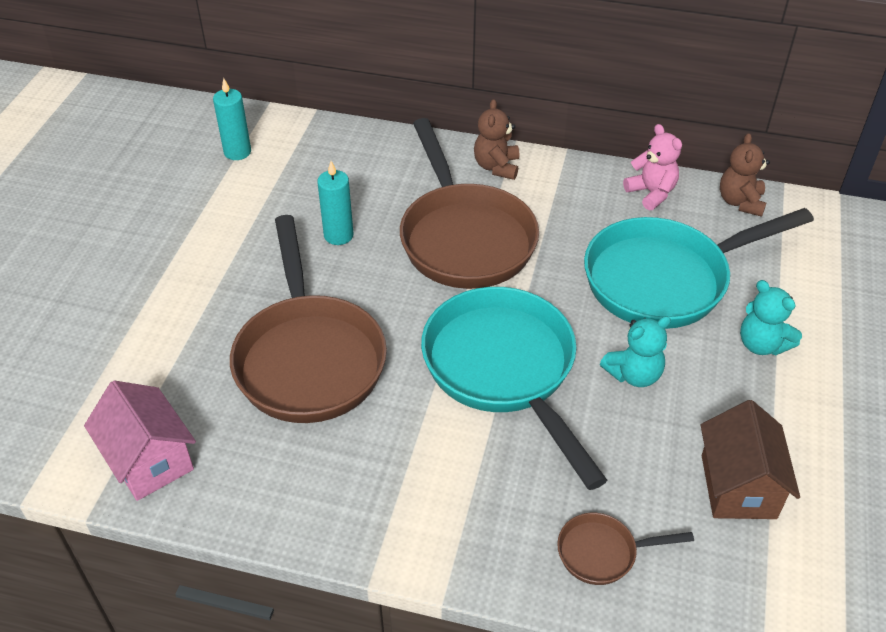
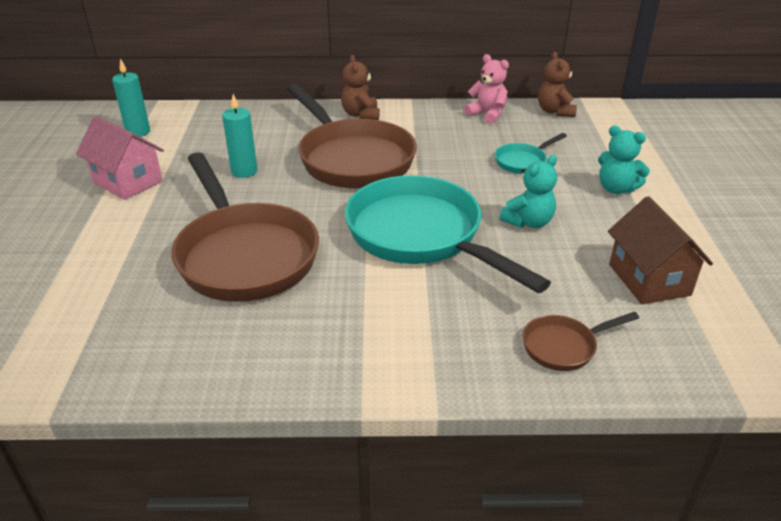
camera: 15 degrees left, 10 degrees down
pink house [84,380,196,501] -> pink house moved to [76,116,164,200]
turquoise pan [584,208,814,329] -> turquoise pan [495,133,567,174], size x0.44

